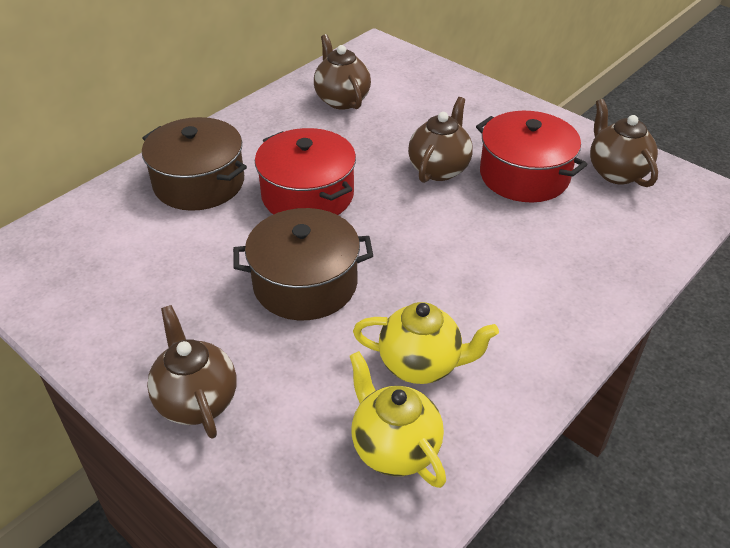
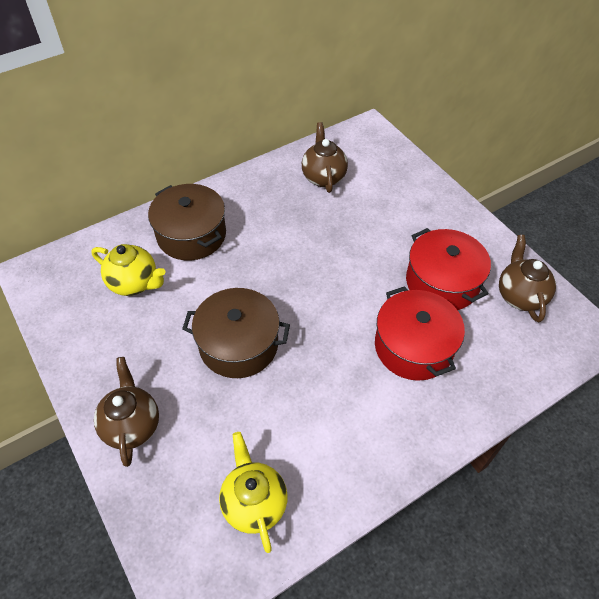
camera: 15 degrees right, 10 degrees up
red pot [255,128,356,215] -> red pot moved to [375,286,465,381]
yellow teapot [353,302,499,384] -> yellow teapot moved to [91,244,165,296]
brown teapot [408,97,473,183] -> none

